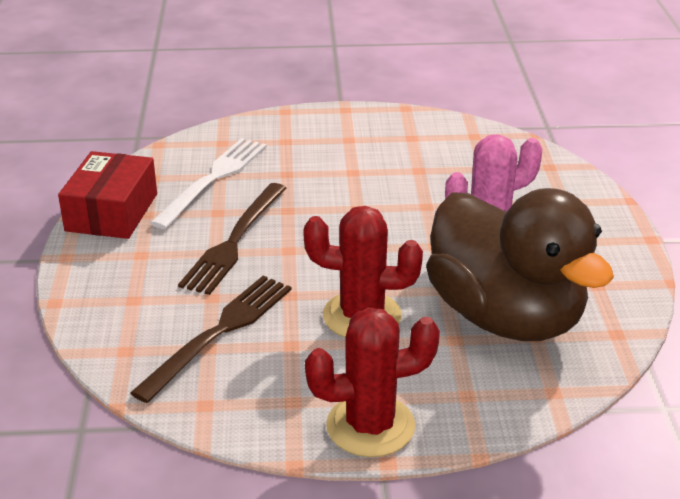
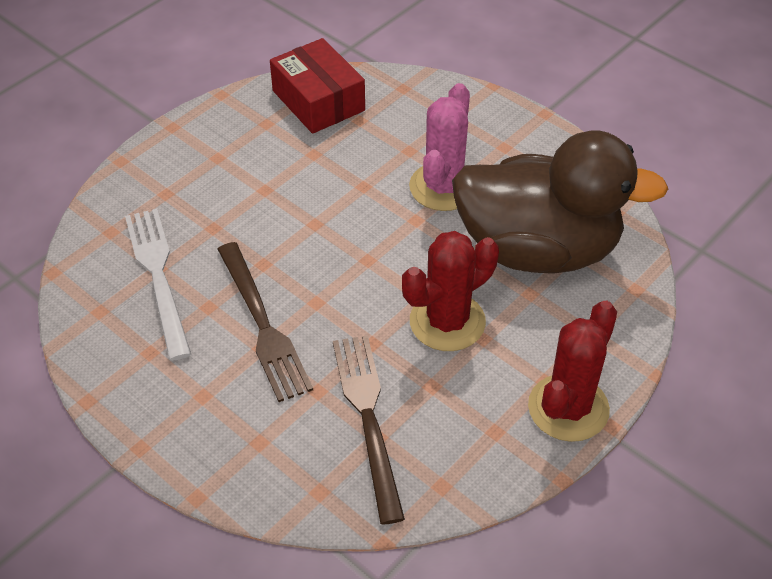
camera: 45 degrees left, 15 degrees up
red box [58,151,157,239] -> red box moved to [270,38,365,134]

